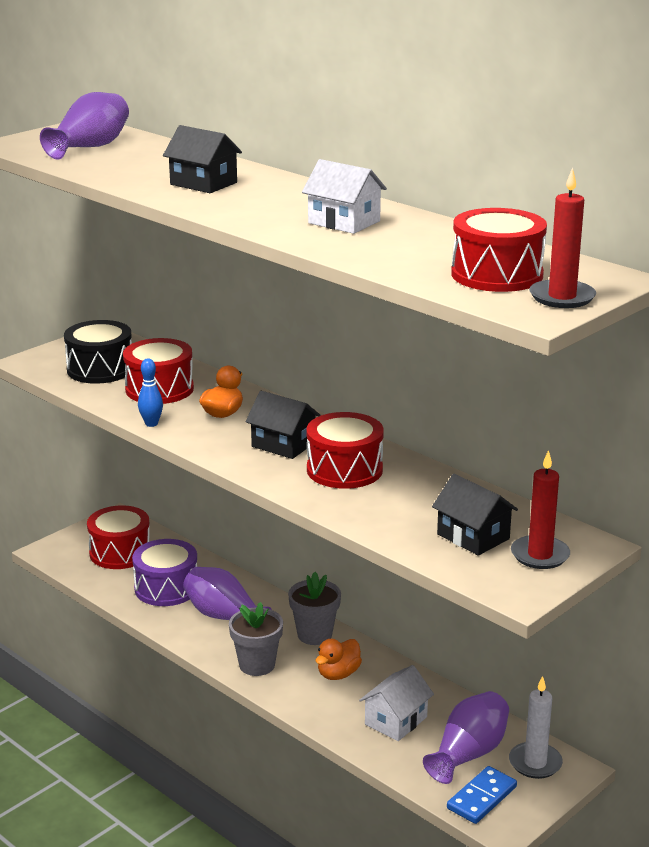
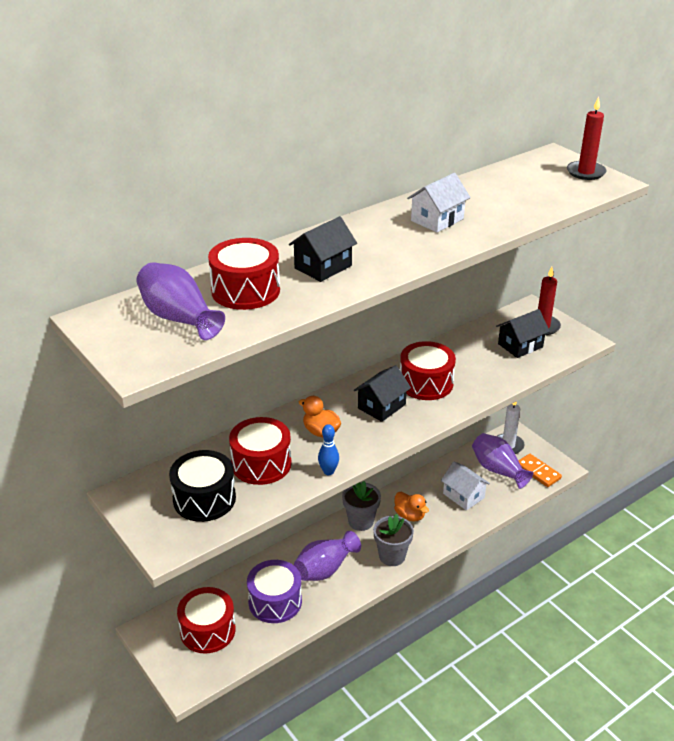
camera: 80 degrees left, 10 degrees up
blue domino [447,766,517,824] -> orange domino [518,454,562,487]
red drum [451,208,547,292] -> red drum moved to [208,238,280,310]

